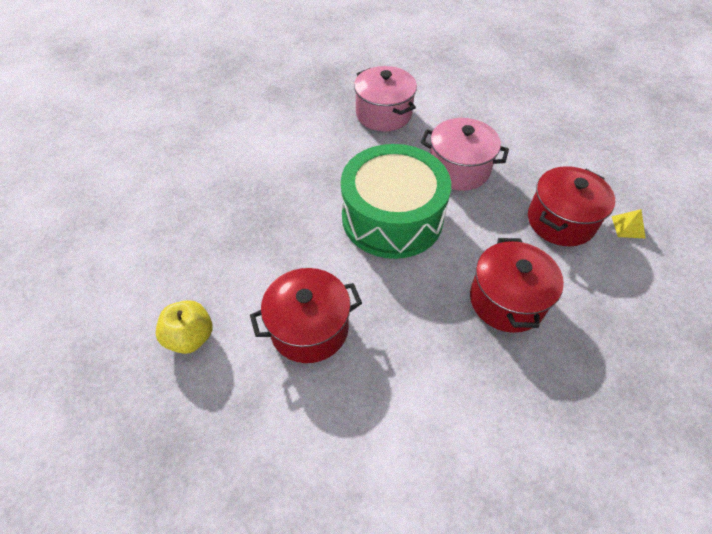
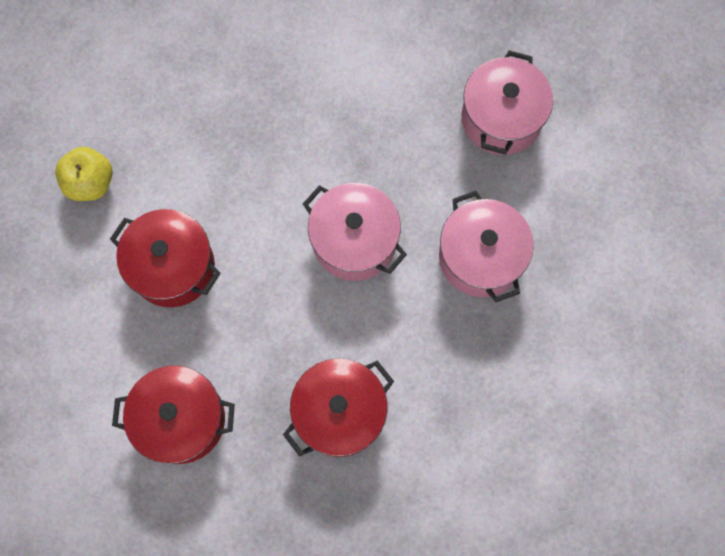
camera: 50 degrees right, 20 degrees up
green drum [341,144,451,259] -> pink pot [303,183,407,281]
red pot [528,166,615,246] -> red pot moved to [112,365,235,464]
yellow pyramid [612,209,646,238] -> none

